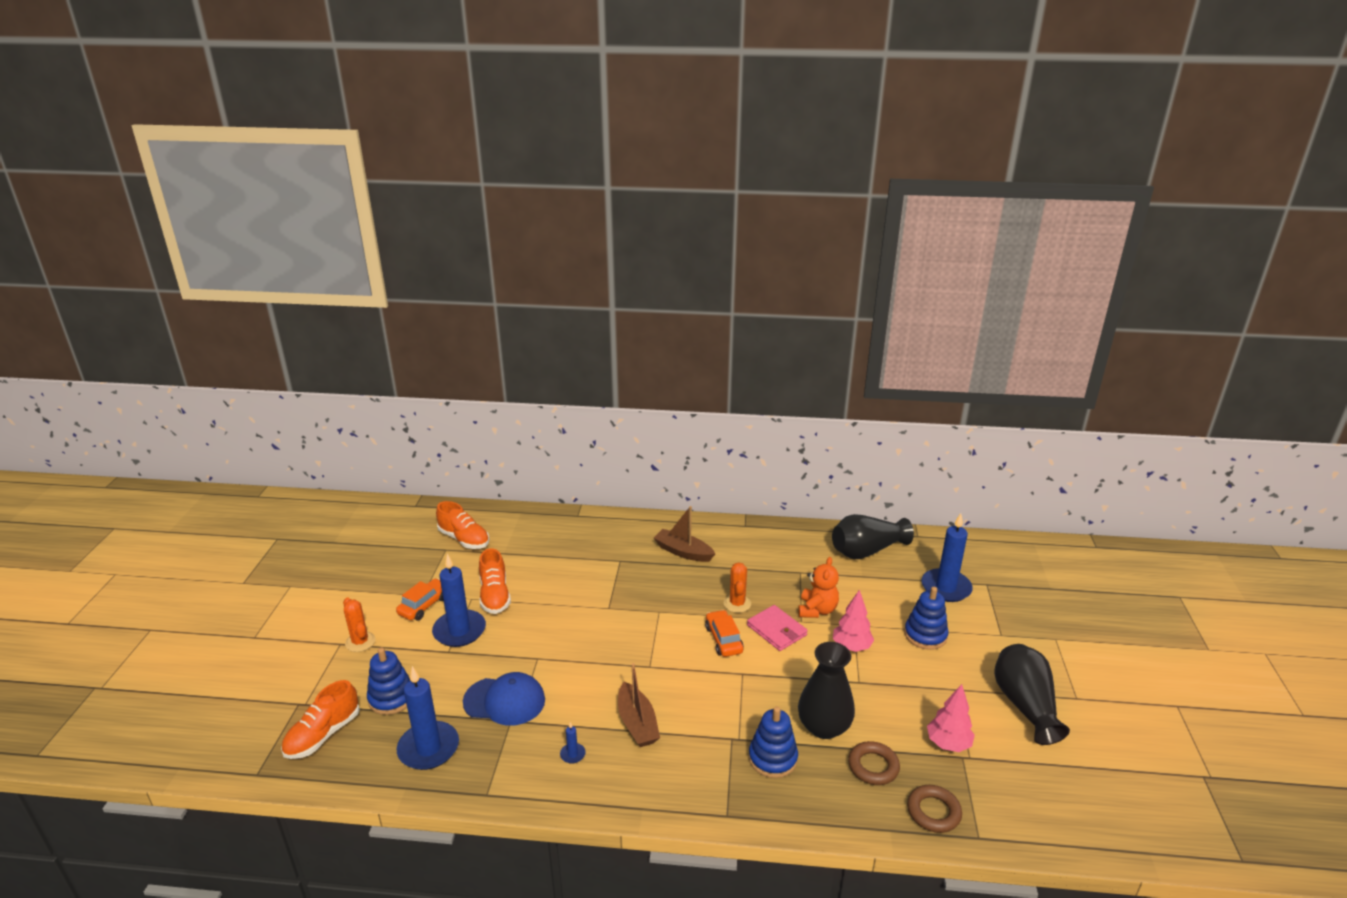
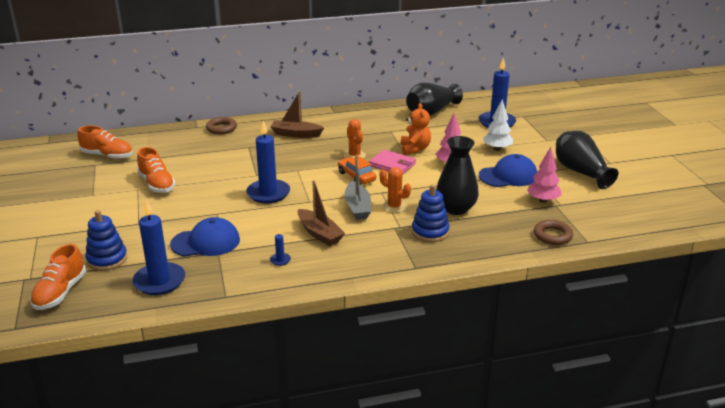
camera: 20 degrees left, 0 degrees up
orange cactus [343,598,375,652] -> orange cactus moved to [380,167,411,213]
orange car [396,578,444,620] -> none
blue candle [432,554,486,647] -> blue candle moved to [246,120,290,203]
brown ring [848,741,900,785] -> brown ring moved to [206,117,237,134]
blue stacking toy [904,587,948,650] -> white tree [483,99,513,151]
none -> grey boat [344,155,371,220]
none -> blue cap [479,154,537,187]

